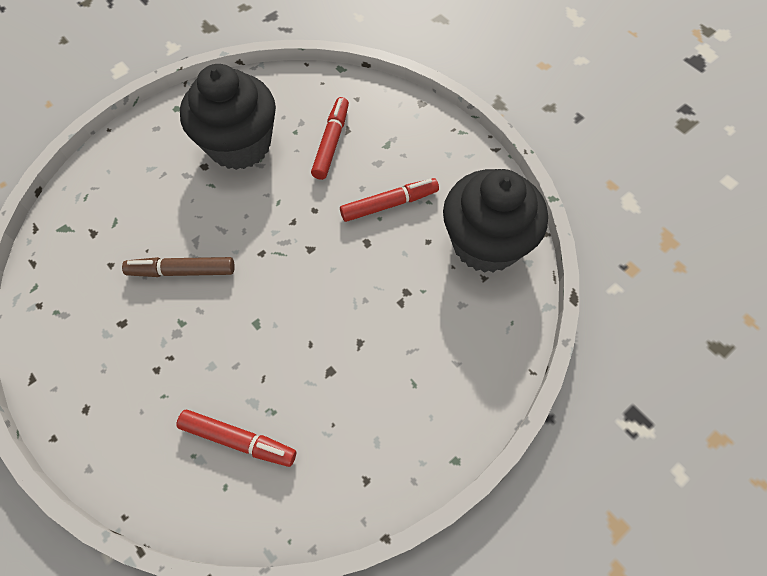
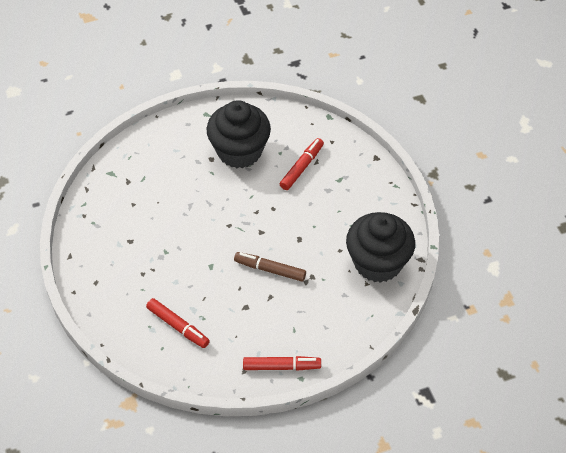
camera: 20 degrees right, 10 degrees down
brown marker [122,257,235,277] -> brown marker moved to [234,252,306,282]
red marker [340,178,439,222] -> red marker moved to [243,356,321,371]

